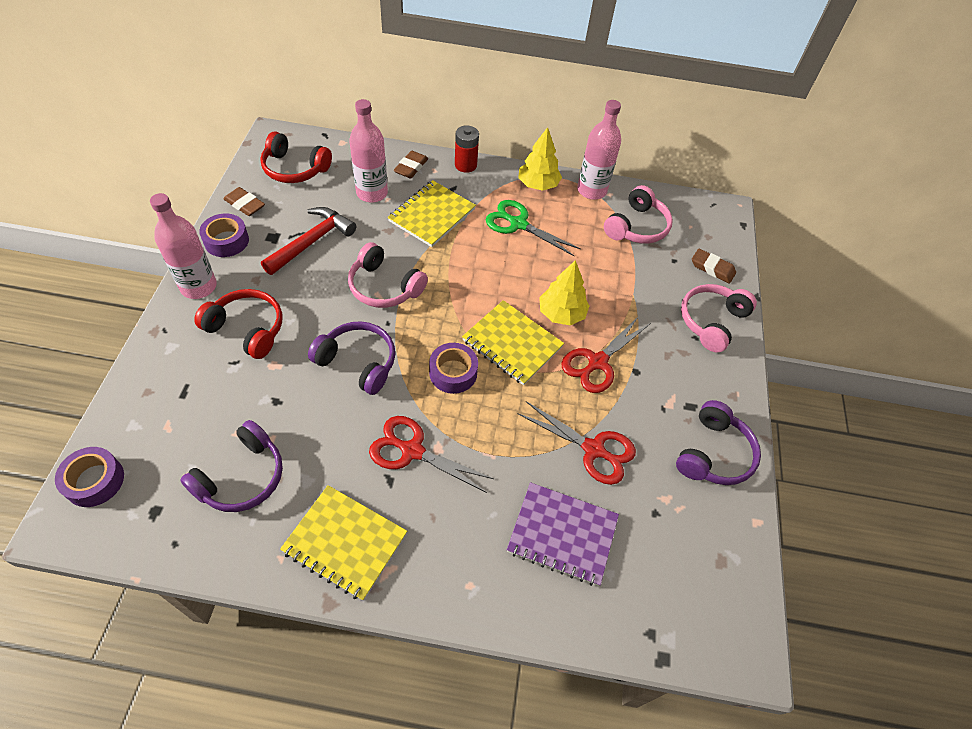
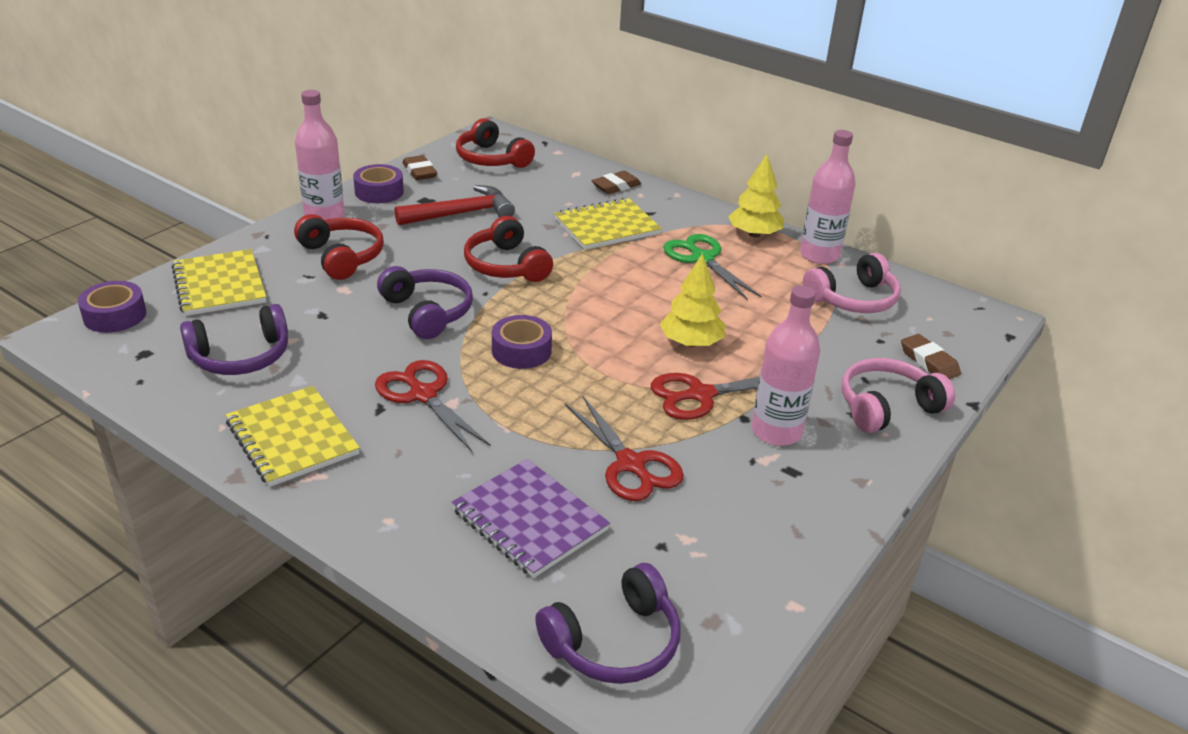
camera: 30 degrees right, 20 degrees down
pink headphones [348,242,428,308] -> red headphones [464,216,553,282]
pink bottle [349,99,388,203] -> pink bottle moved to [752,285,820,446]
red battery [455,125,479,173] -> none
yellow notebook [462,300,564,385] -> yellow notebook moved to [171,249,266,316]
purple headphones [676,400,761,485] -> purple headphones moved to [535,563,681,684]

